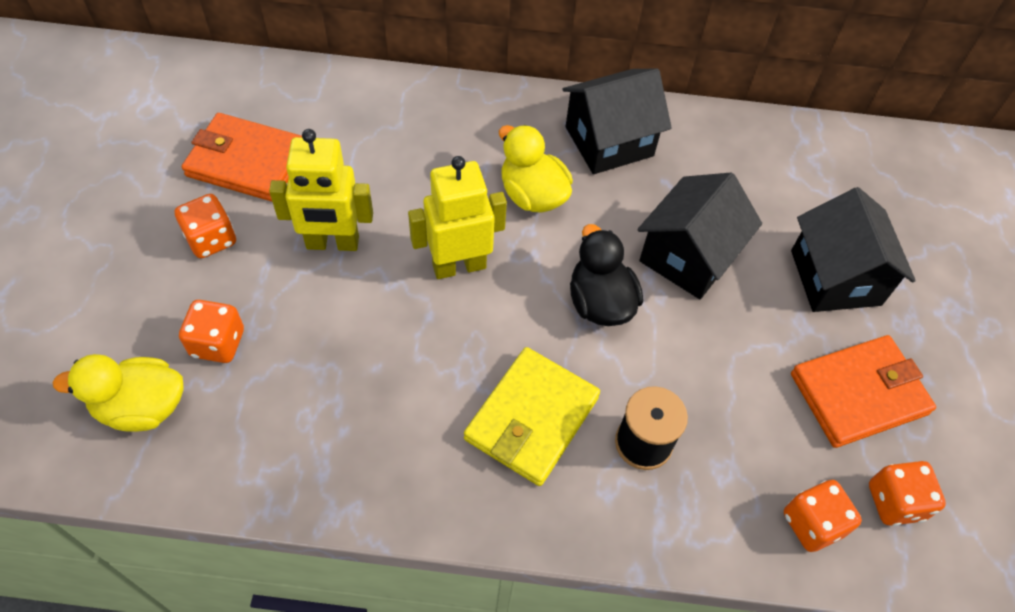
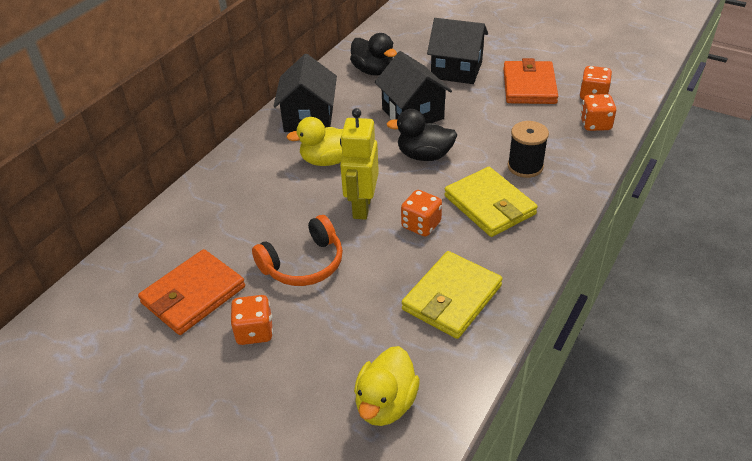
camera: 60 degrees left, 15 degrees down
orange dice [179,300,244,363] -> orange dice moved to [401,190,442,237]
yellow robot [269,129,373,251] -> orange headphones [252,215,343,286]
none -> black duck [350,33,397,76]
none -> yellow wallet [402,251,503,339]

